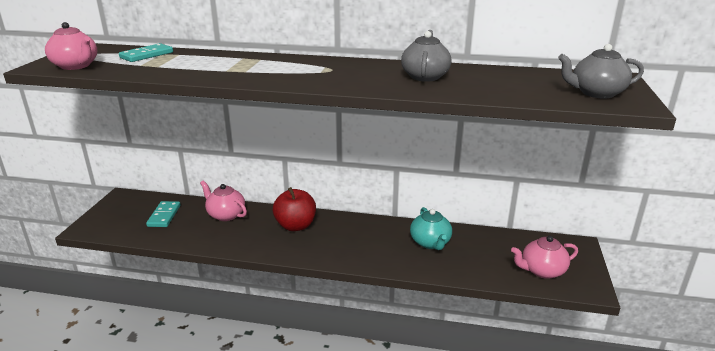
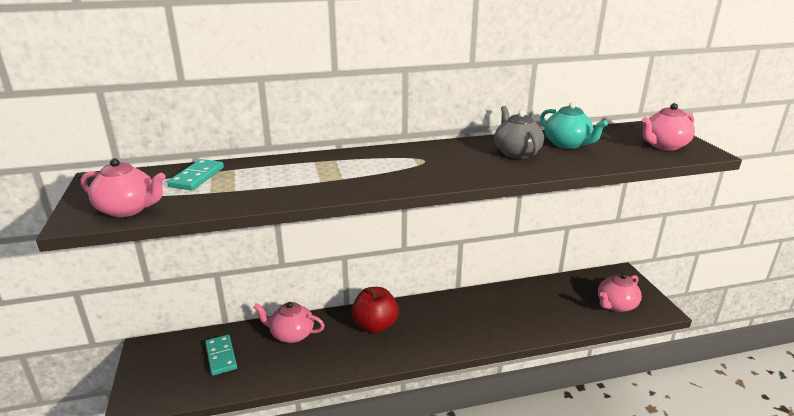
camera: 25 degrees left, 0 degrees up
turquoise teapot [410,207,452,250] -> turquoise teapot moved to [540,102,608,149]
grey teapot [558,44,644,99] -> pink teapot [642,103,695,150]

